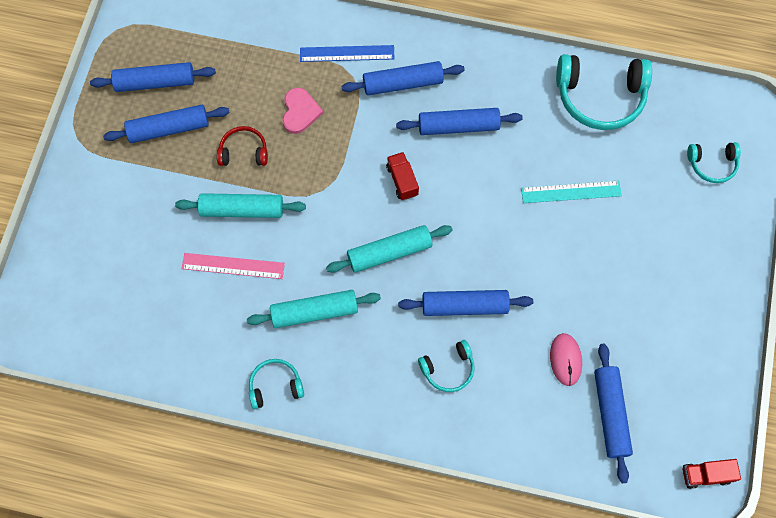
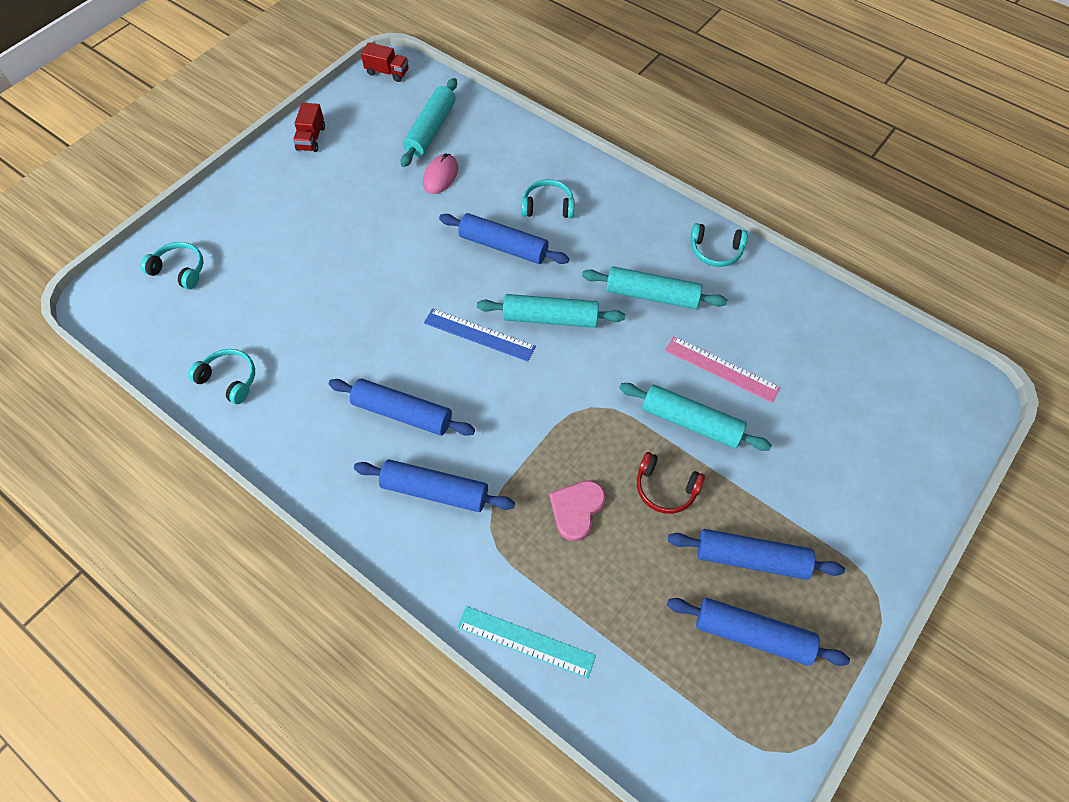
camera: 155 degrees left, 10 degrees down
blue ruler [300,45,395,62] -> blue ruler moved to [424,308,536,361]
red truck [386,152,419,200] -> red truck moved to [293,103,325,152]
turquoise ruler [521,181,622,203] -> turquoise ruler moved to [457,606,596,678]
turquoise headphones [556,54,652,130] -> turquoise headphones [188,349,255,404], size x0.53
blue rolling pin [594,343,633,483] -> turquoise rolling pin [401,78,457,167]

